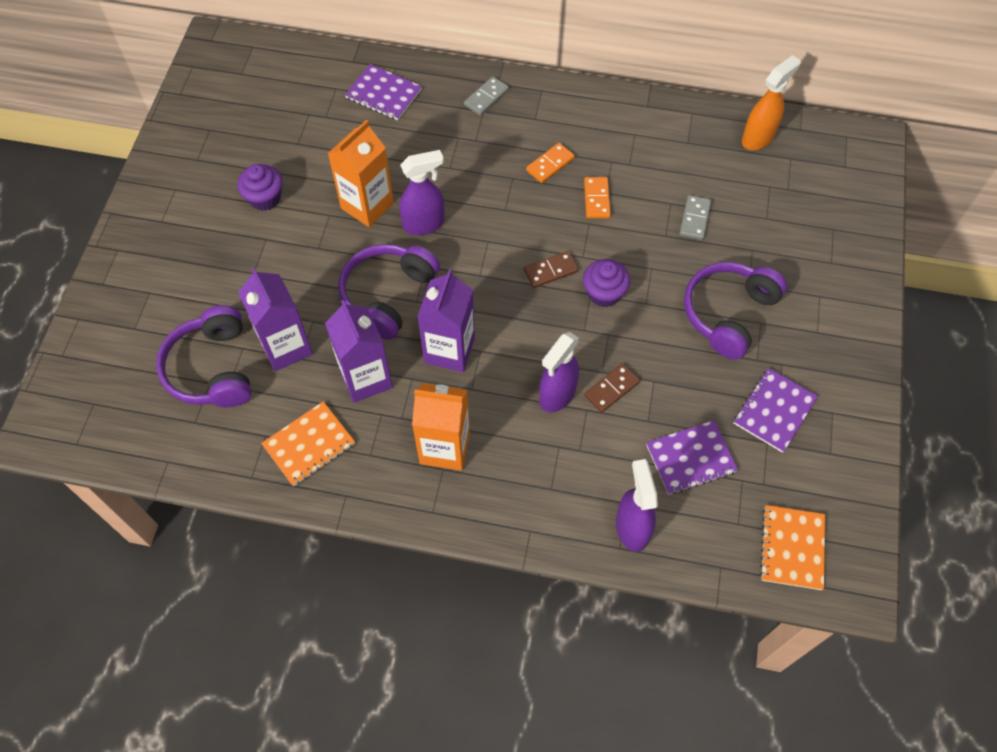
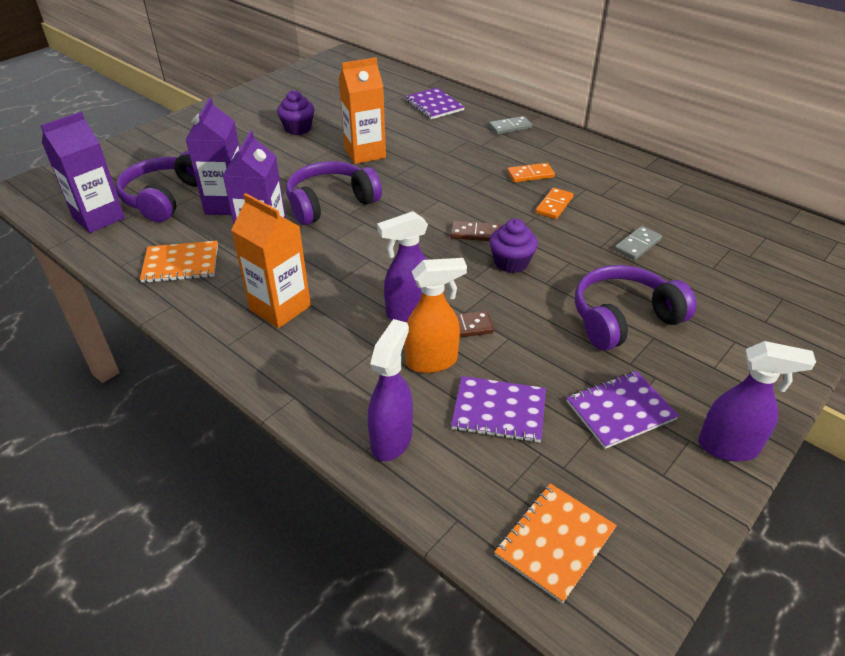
camera: 30 degrees right, 20 degrees down
purple spray bottle [399,150,445,235] -> purple spray bottle moved to [698,341,816,461]
purple carton [417,269,475,372] -> purple carton moved to [40,112,125,233]
orange spray bottle [742,55,801,150] -> orange spray bottle moved to [404,258,467,373]

